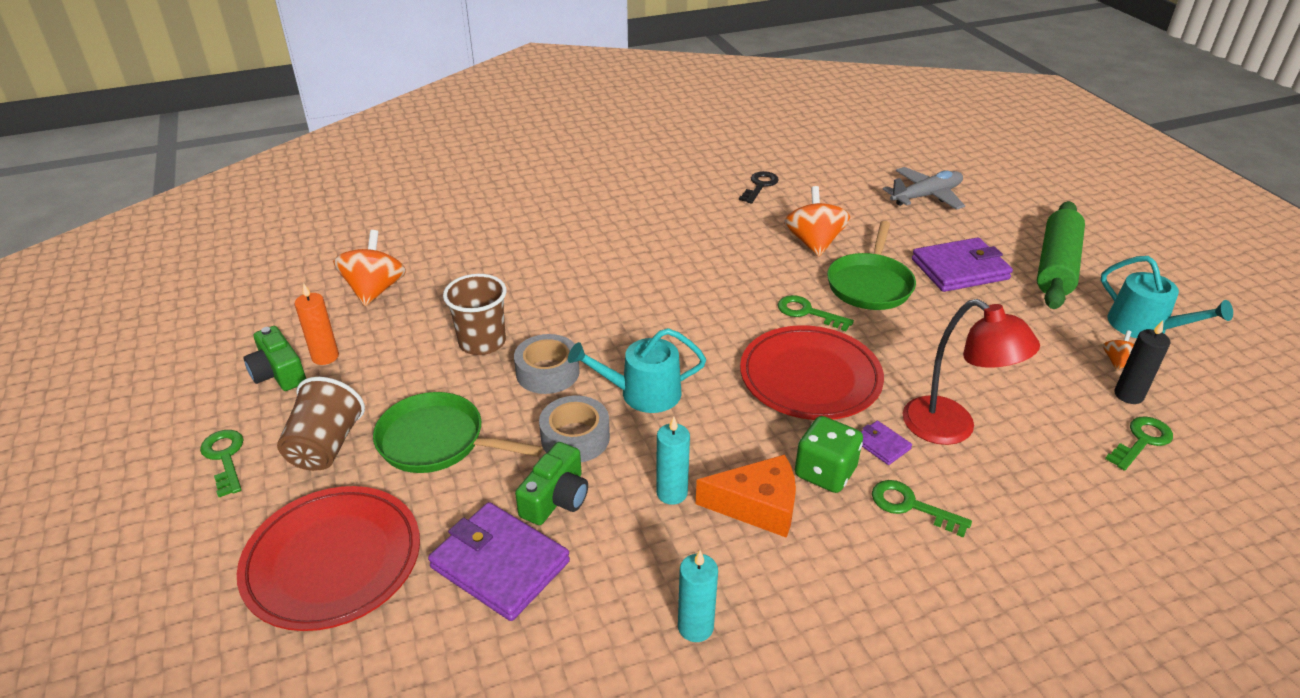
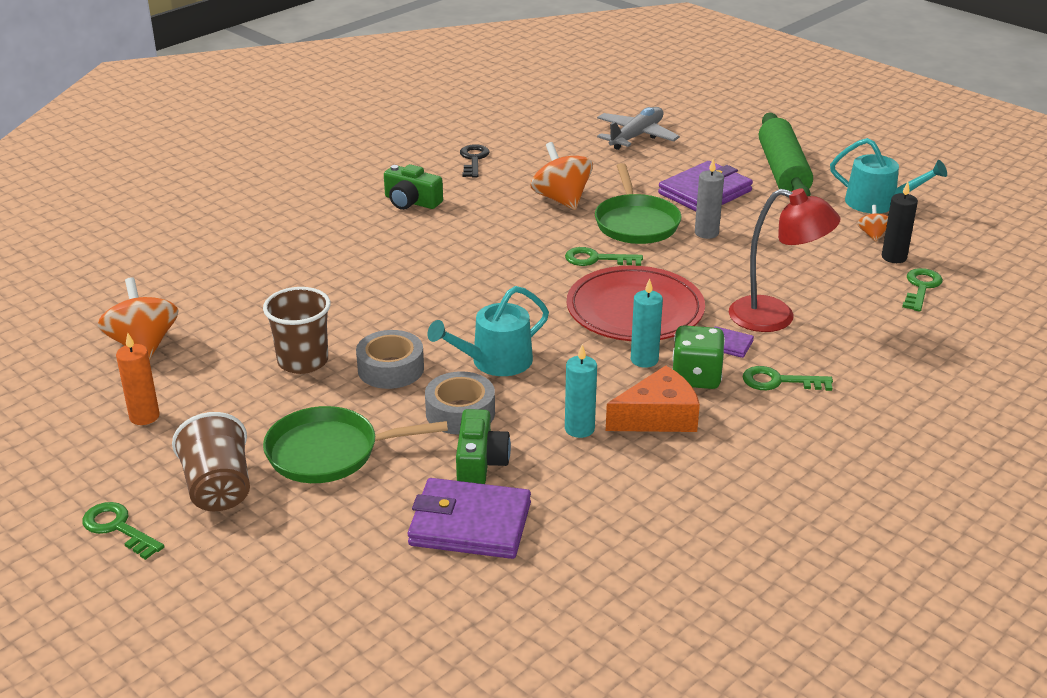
camera: 25 degrees left, 5 degrees down
red plate [237,486,420,631] -> none
green camera [244,326,306,391] -> green camera moved to [384,164,443,210]
turquoise candle [678,550,718,642] -> turquoise candle moved to [631,278,663,368]
none -> grey candle [695,159,724,239]

